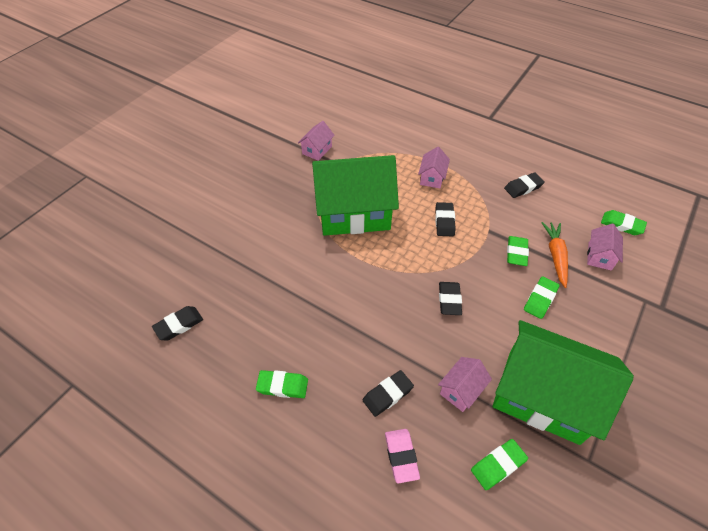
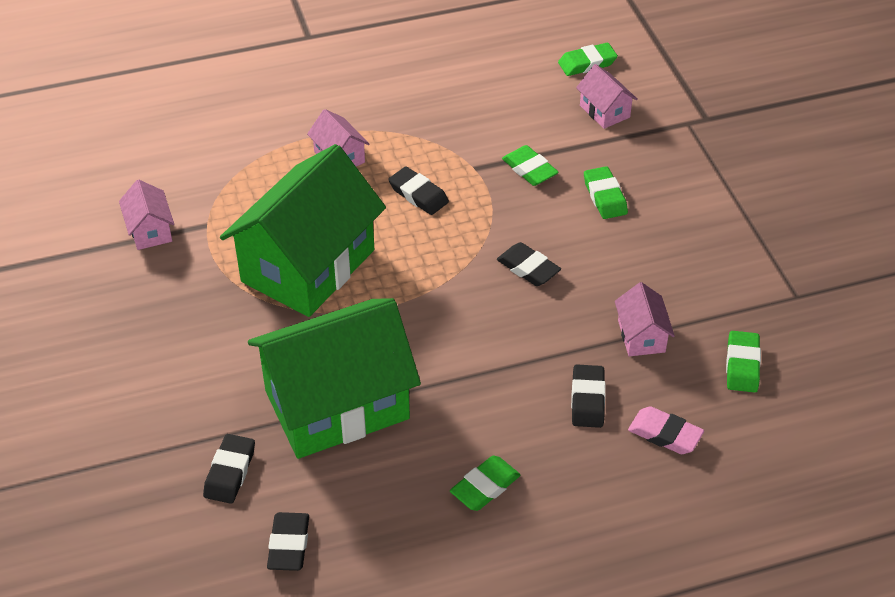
camera: 50 degrees left, 5 degrees down
green house [493,320,634,445] -> green house moved to [248,298,421,459]
black eraser [504,172,545,198] -> black eraser moved to [203,434,255,504]
orange carrot [542,222,568,288] -> none

